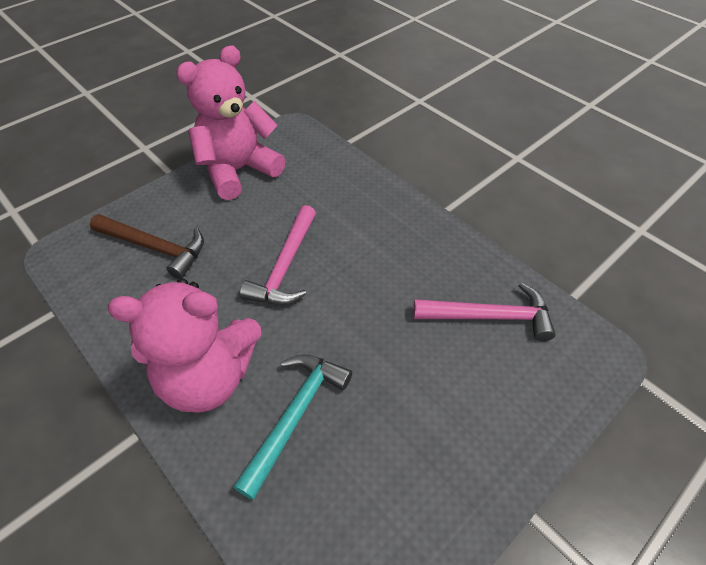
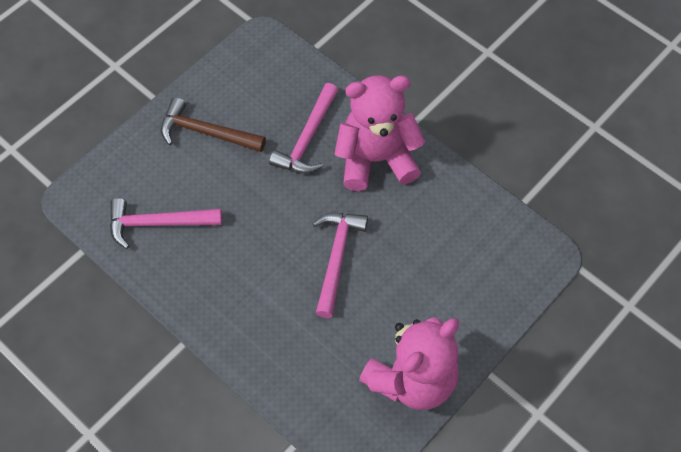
camera: 175 degrees right, 10 degrees up
brown hammer [90,214,204,279] -> brown hammer moved to [161,97,266,152]
turquoise hammer [234,354,352,500] -> pink hammer [269,83,338,174]

